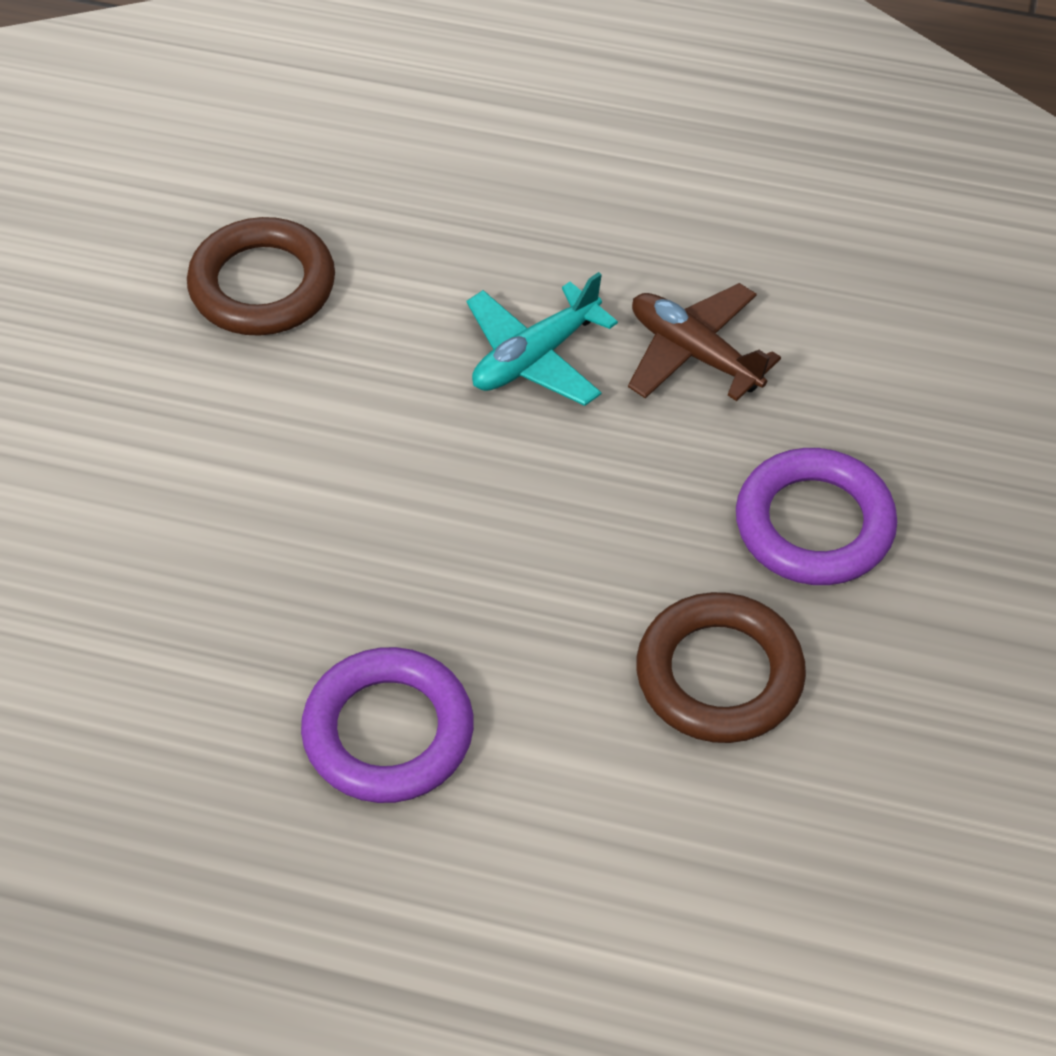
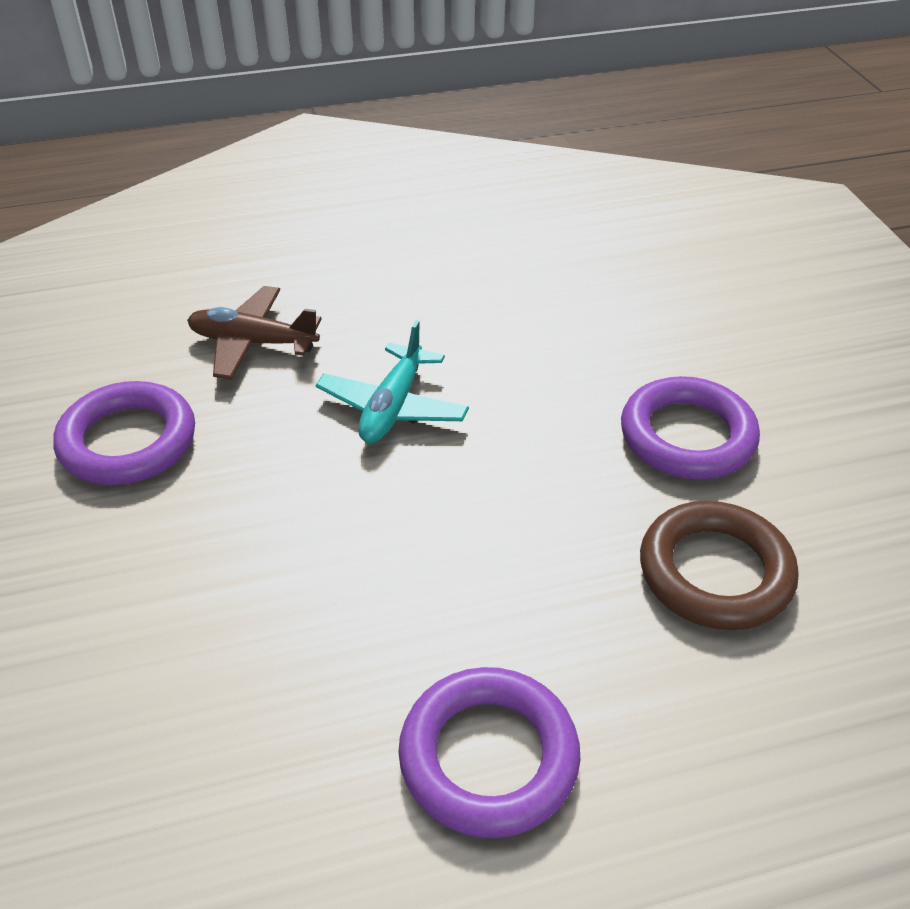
camera: 30 degrees left, 10 degrees down
brown ring [187,217,335,336] -> purple ring [54,381,195,485]
brown plane [628,283,781,401] -> brown plane moved to [187,286,321,379]

